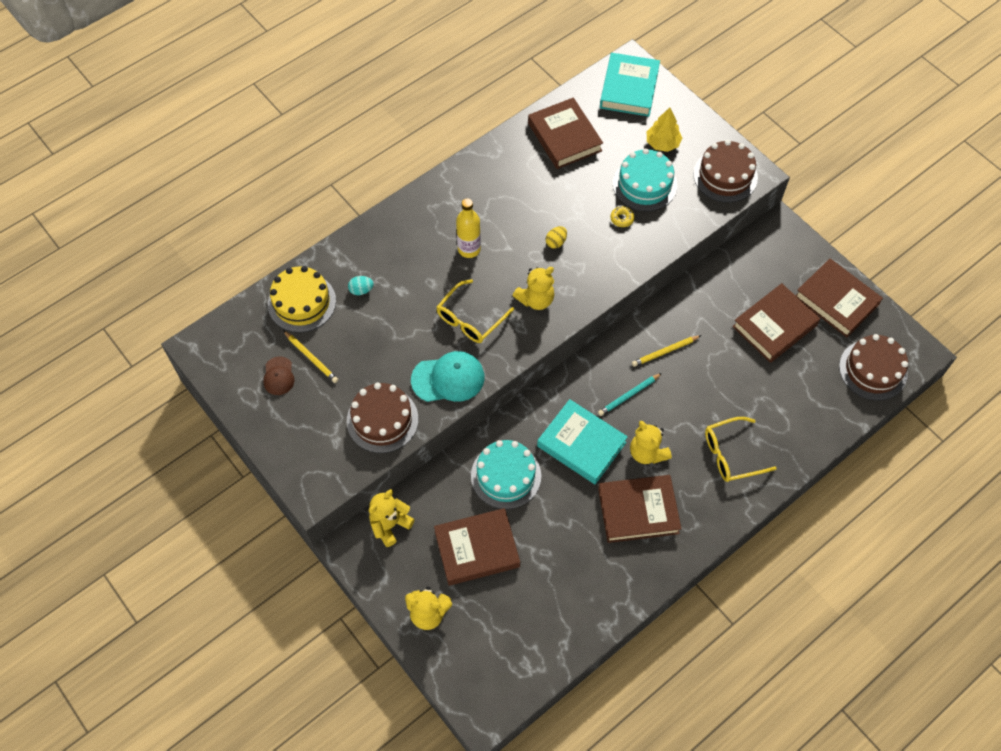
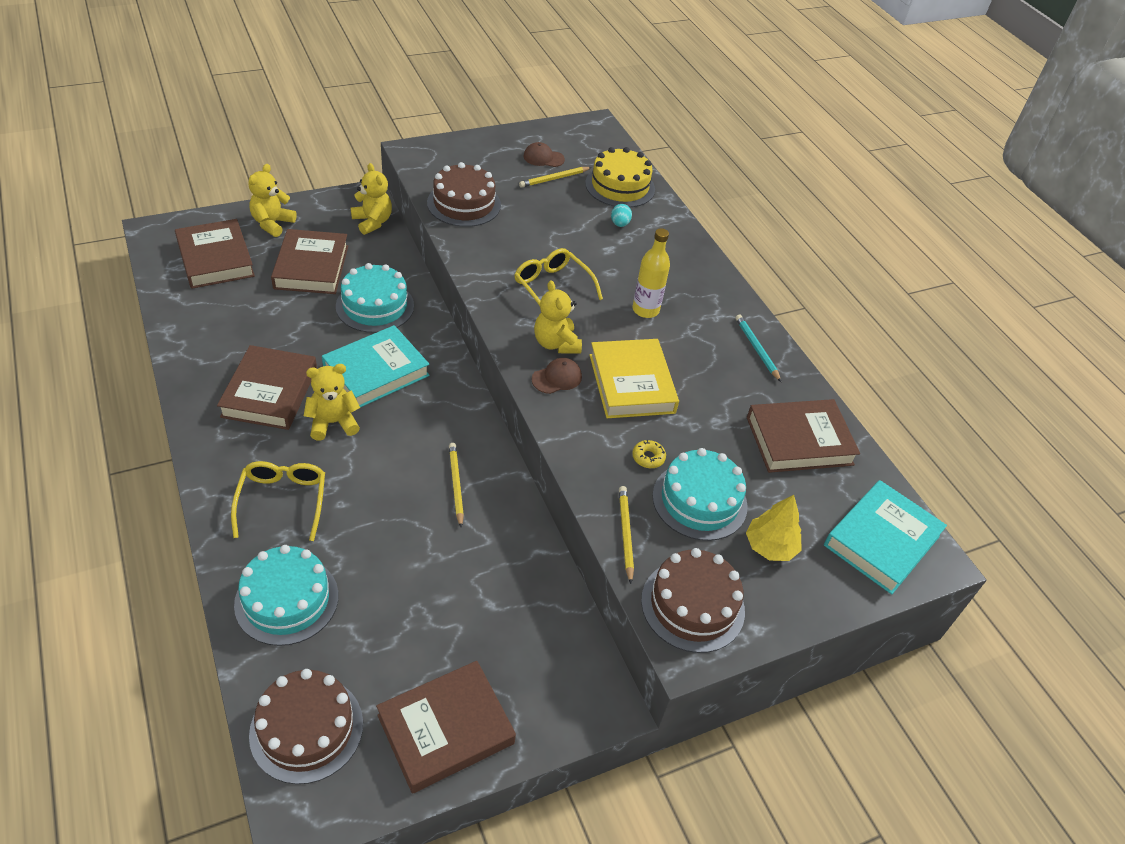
camera: 100 degrees right, 15 degrees down
turquoise cap [411,351,485,402] -> none
yellow egg [546,226,567,248] -> yellow book [589,339,679,418]
turquoise pencil [598,373,662,416] -> turquoise pencil moved to [735,315,781,382]
turquoise book [600,53,660,117] -> turquoise book turned 75 degrees counterclockwise [824,480,947,594]
brown book [732,283,820,363] -> brown book moved to [175,219,255,289]
none -> turquoise cake [234,545,338,646]
none -> brown cap [531,358,582,394]
none -> yellow pencil [619,486,634,584]

